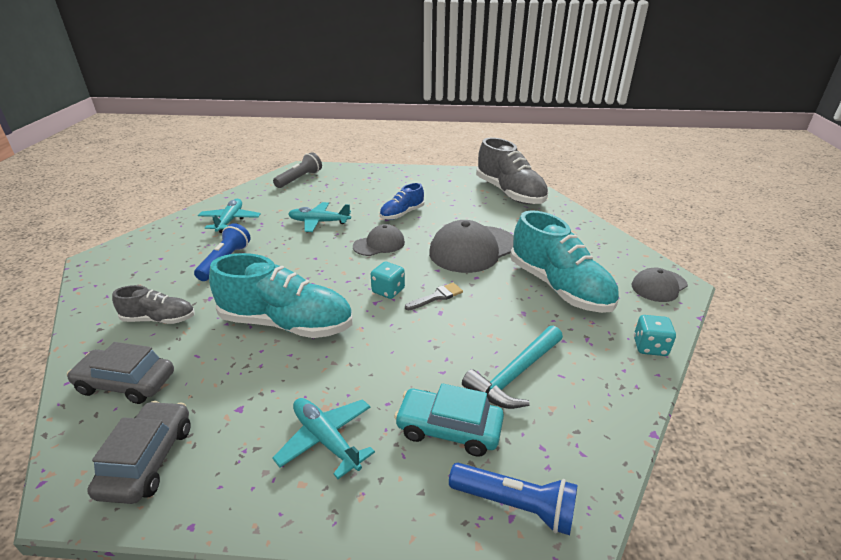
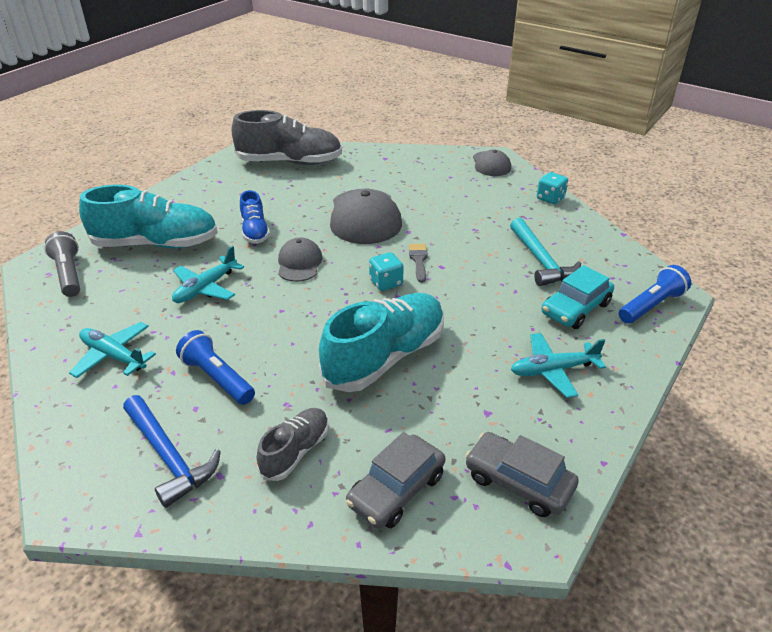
camera: 60 degrees left, 5 degrees up
turquoise shoe [510,210,619,313] -> turquoise shoe moved to [79,185,218,248]
none -> blue hammer [123,395,221,508]

